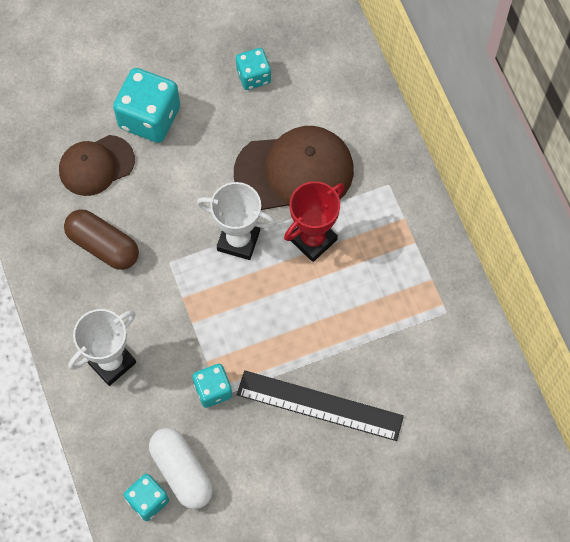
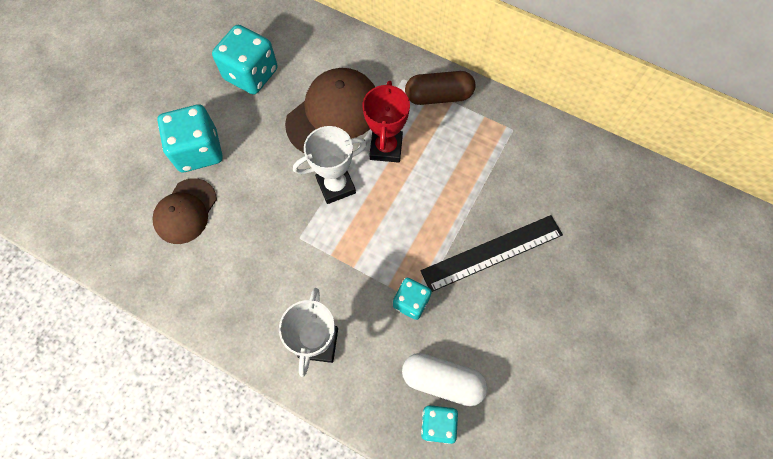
camera: 40 degrees left, 0 degrees up
brown capsule [64,209,139,270] -> brown capsule moved to [405,71,475,105]
turquoise dice [236,48,271,90] -> turquoise dice [212,25,278,95], size x1.72

